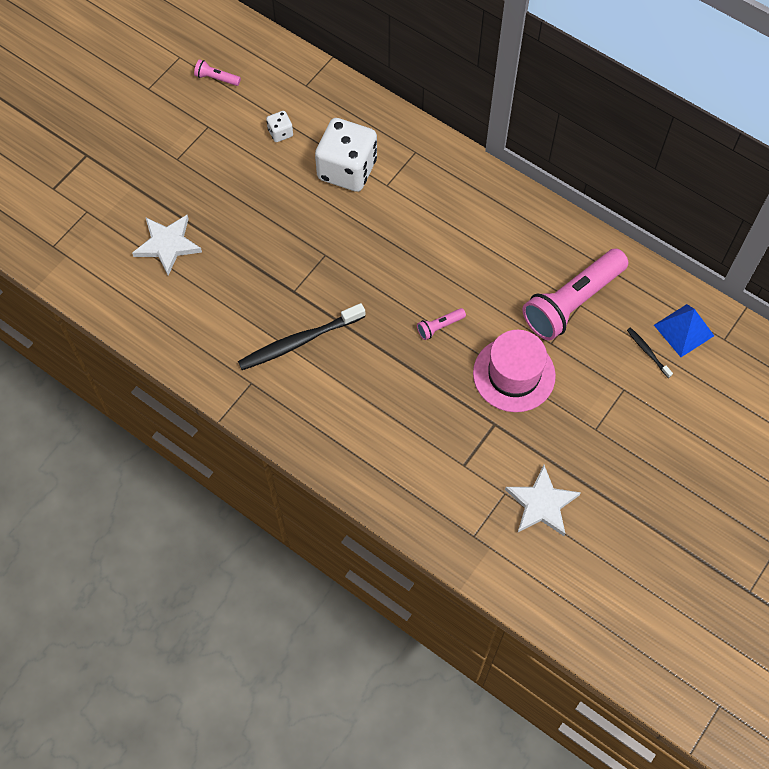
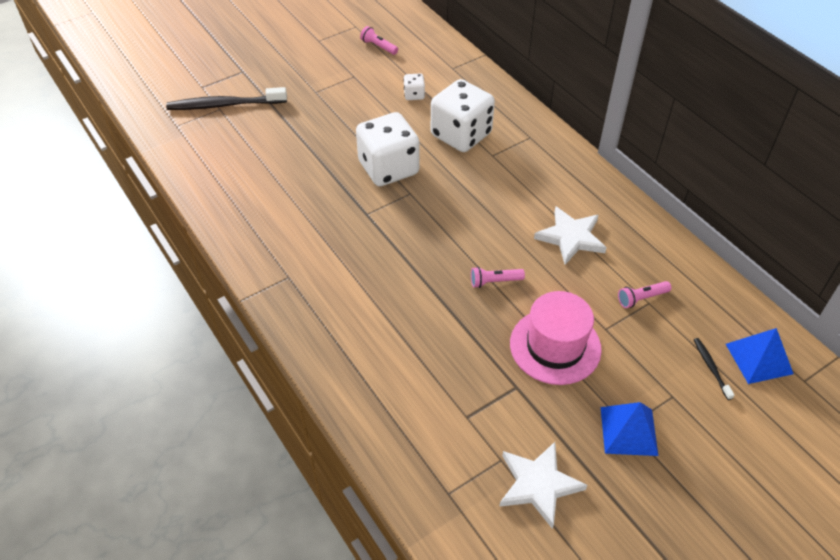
camera: 20 degrees right, 15 degrees down
white star [132,215,202,276] -> white star moved to [534,206,607,265]
black toothbrush [238,303,365,370] -> black toothbrush moved to [166,87,287,110]
pink flashlight [522,248,628,341] -> pink flashlight [618,281,671,308], size x0.41
none -> white dice [356,112,419,186]
none -> blue pyramid [601,402,659,456]

